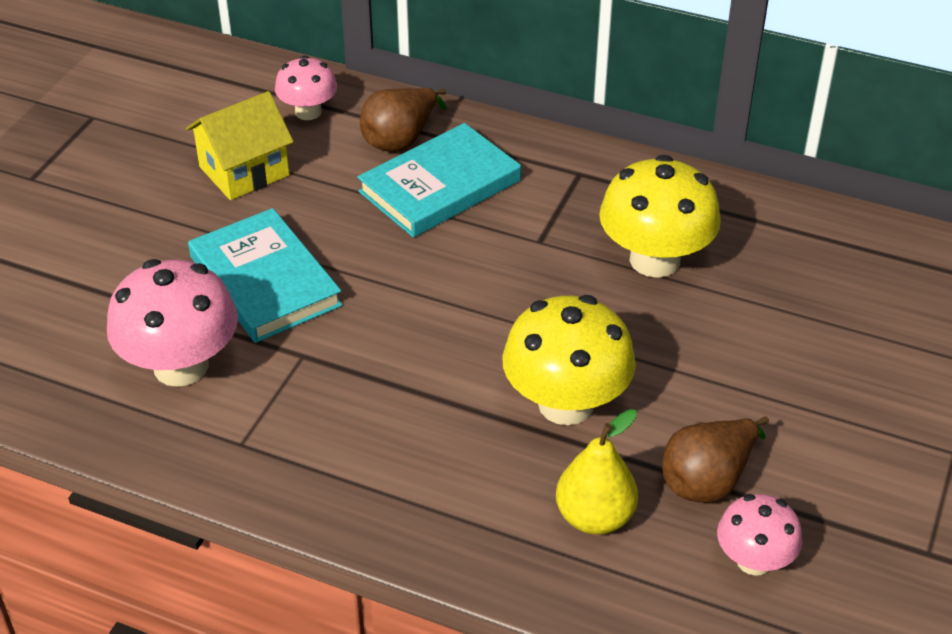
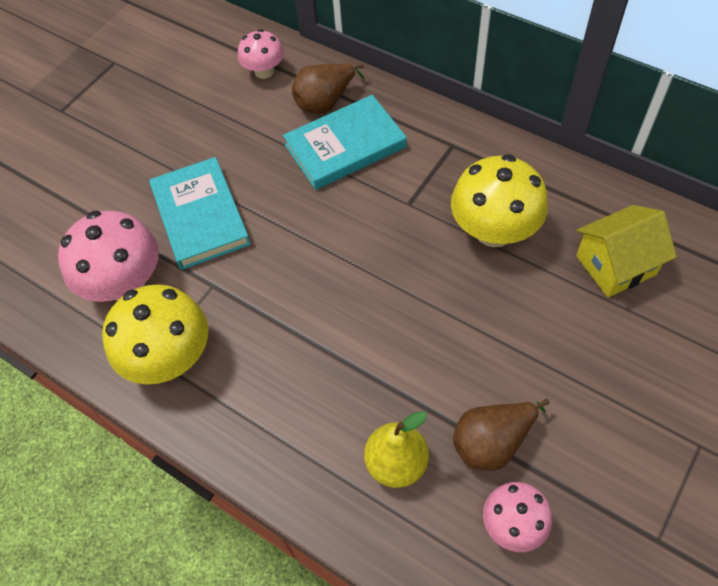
camera: 15 degrees right, 15 degrees up
yellow house [186,91,294,200] -> yellow house moved to [576,205,677,297]
yellow mushroom [502,295,636,425] -> yellow mushroom moved to [102,284,208,384]

